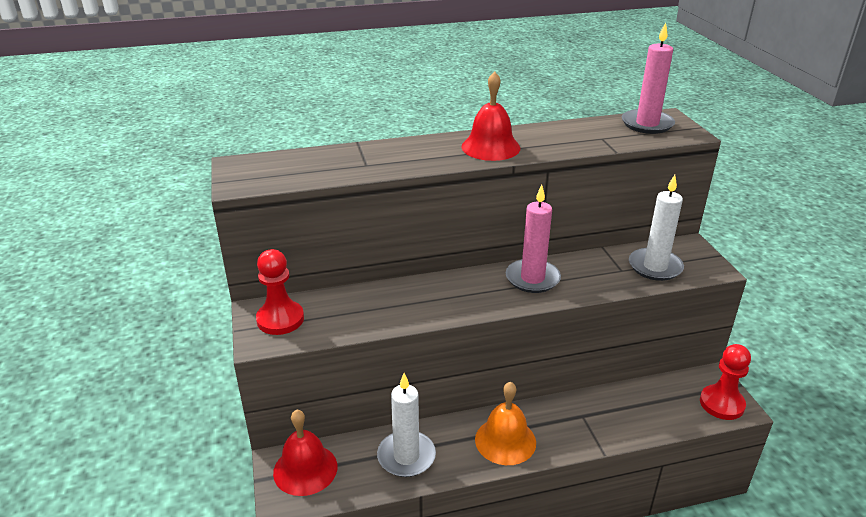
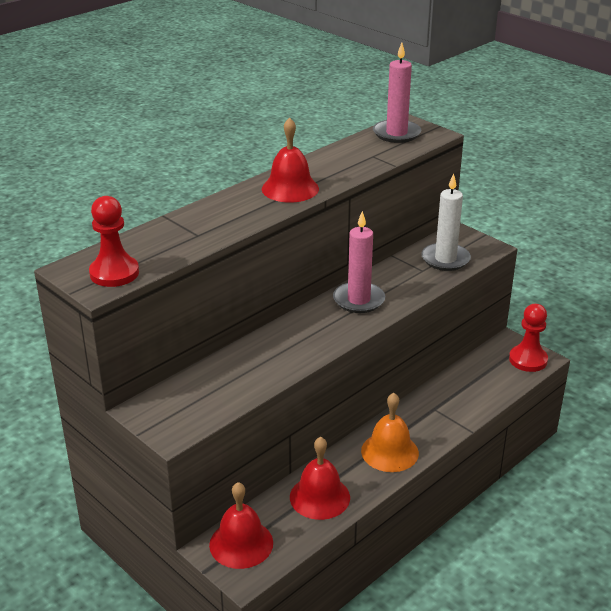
camera: 30 degrees left, 0 degrees up
red pawn [256,249,304,335] -> red pawn moved to [89,196,139,287]
white candle [377,373,436,477] -> red bell [290,437,350,520]

